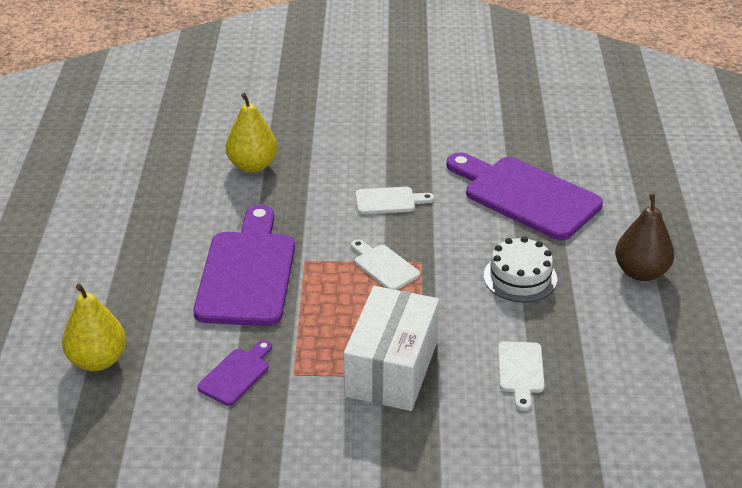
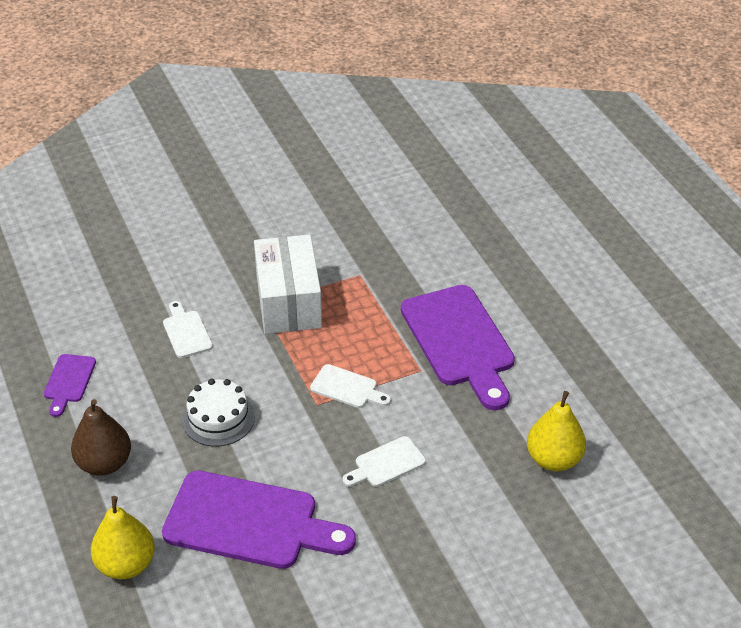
camera: 155 degrees right, 5 degrees up
yellow pear [62,284,126,371] -> yellow pear moved to [91,496,155,579]
purple cutting board [197,340,272,406] -> purple cutting board moved to [44,354,96,417]

